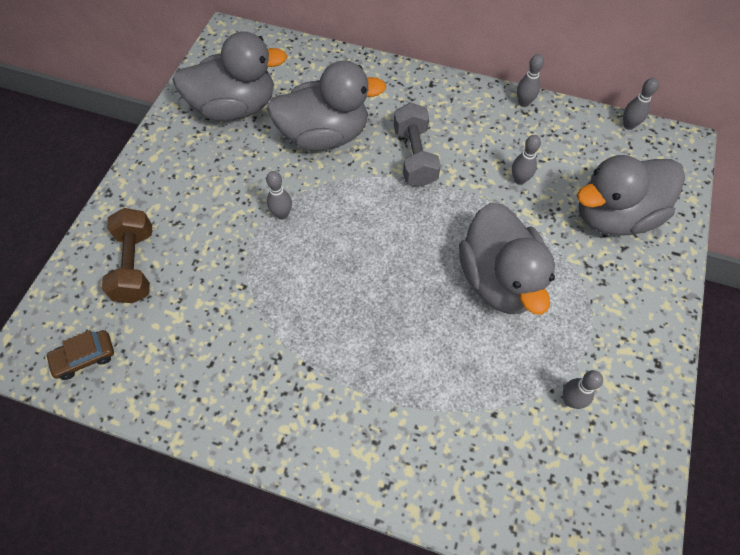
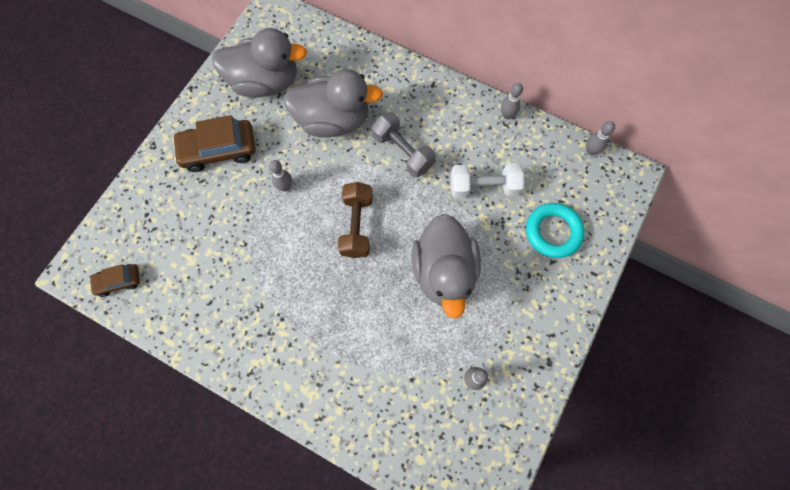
camera: 10 degrees right, 10 degrees up
brown dumbbell [102,208,152,303] -> brown dumbbell moved to [338,182,373,258]
grey dumbbell [394,102,441,187] -> grey dumbbell turned 45 degrees counterclockwise [372,112,436,178]
grey bowling pin [512,135,541,185] -> white dumbbell [451,163,524,198]
grey duck [577,155,685,236] -> turquoise ring [526,203,585,258]
none -> brown car [172,115,256,172]

